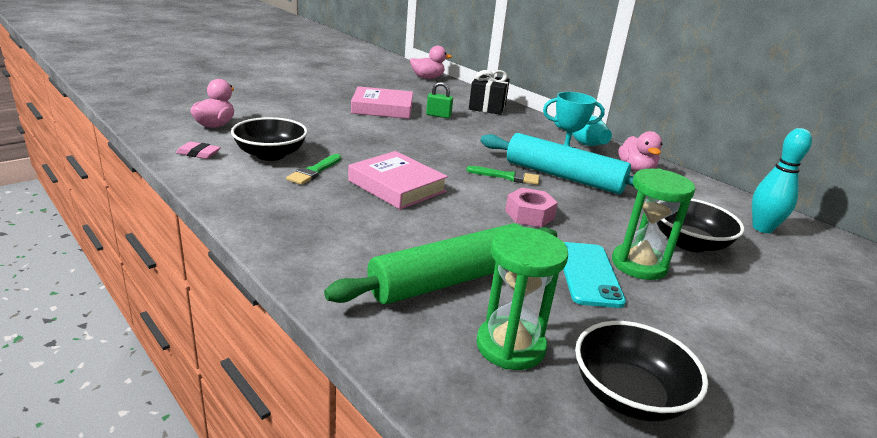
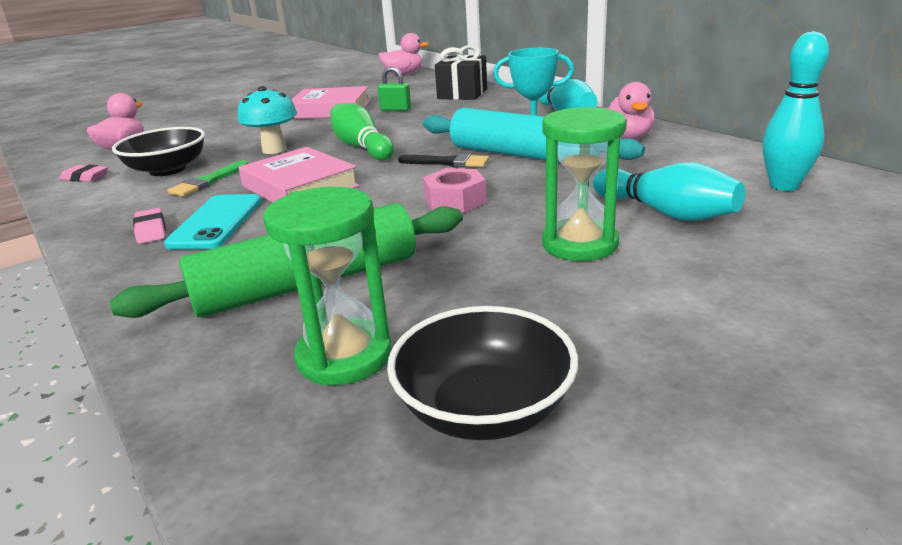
camera: 10 degrees right, 0 degrees up
green brush [466,166,540,185] -> black brush [398,153,489,167]
turquoise phone [563,242,626,308] -> turquoise phone moved to [164,194,261,249]
black bowl [657,198,744,252] -> turquoise bowling pin [593,162,746,221]
none -> pink eraser [133,208,166,244]
none -> turquoise mushroom [238,86,297,154]
none -> green bowling pin [330,103,394,160]

